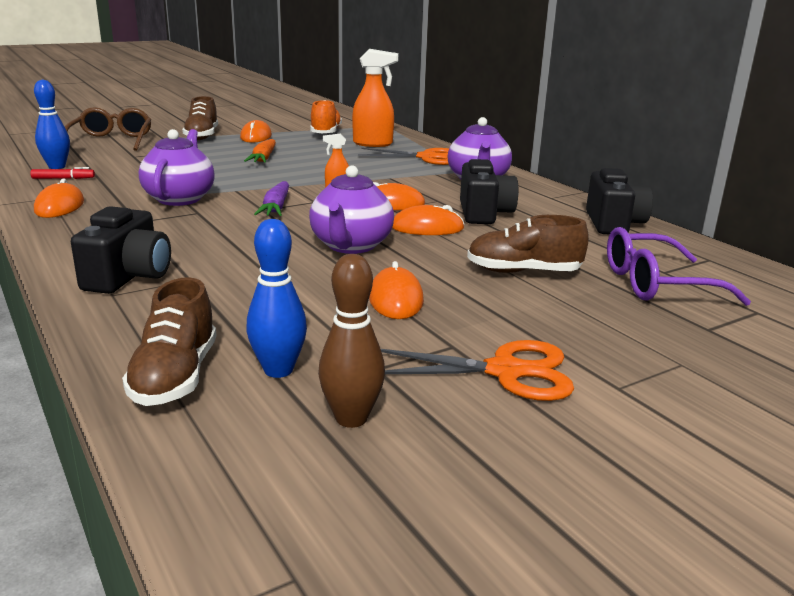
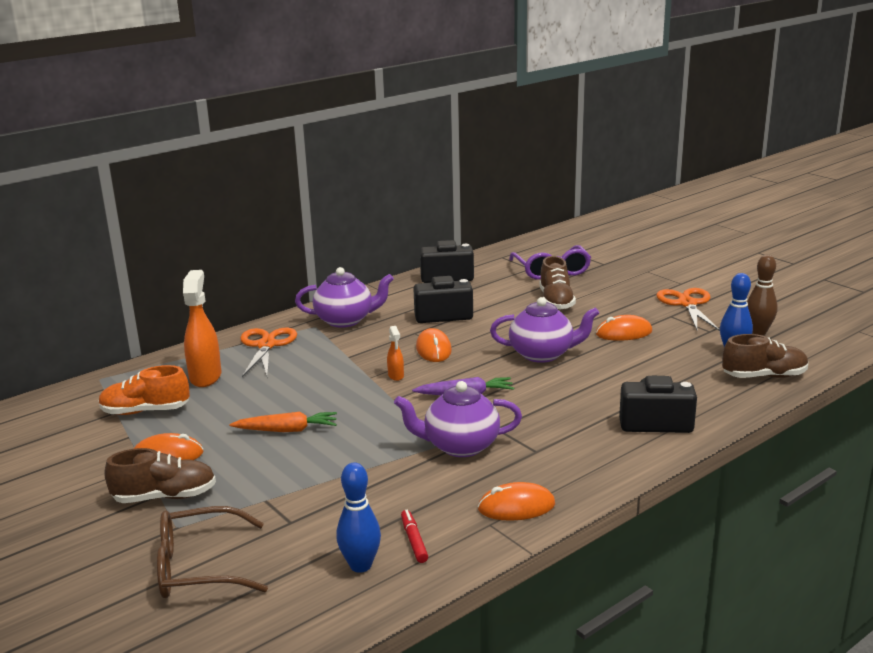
camera: 95 degrees left, 0 degrees up
orange mouse [392,205,464,235] -> none

